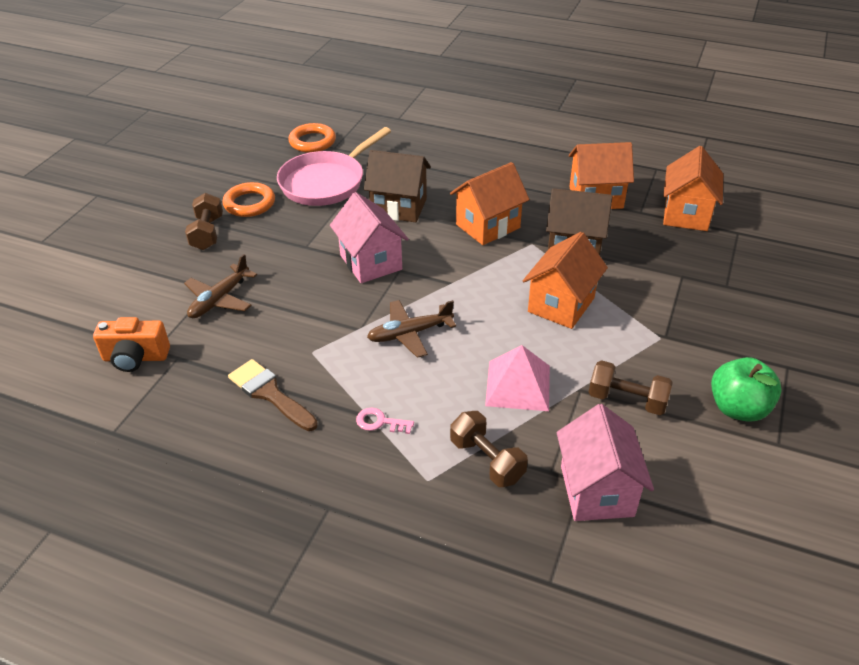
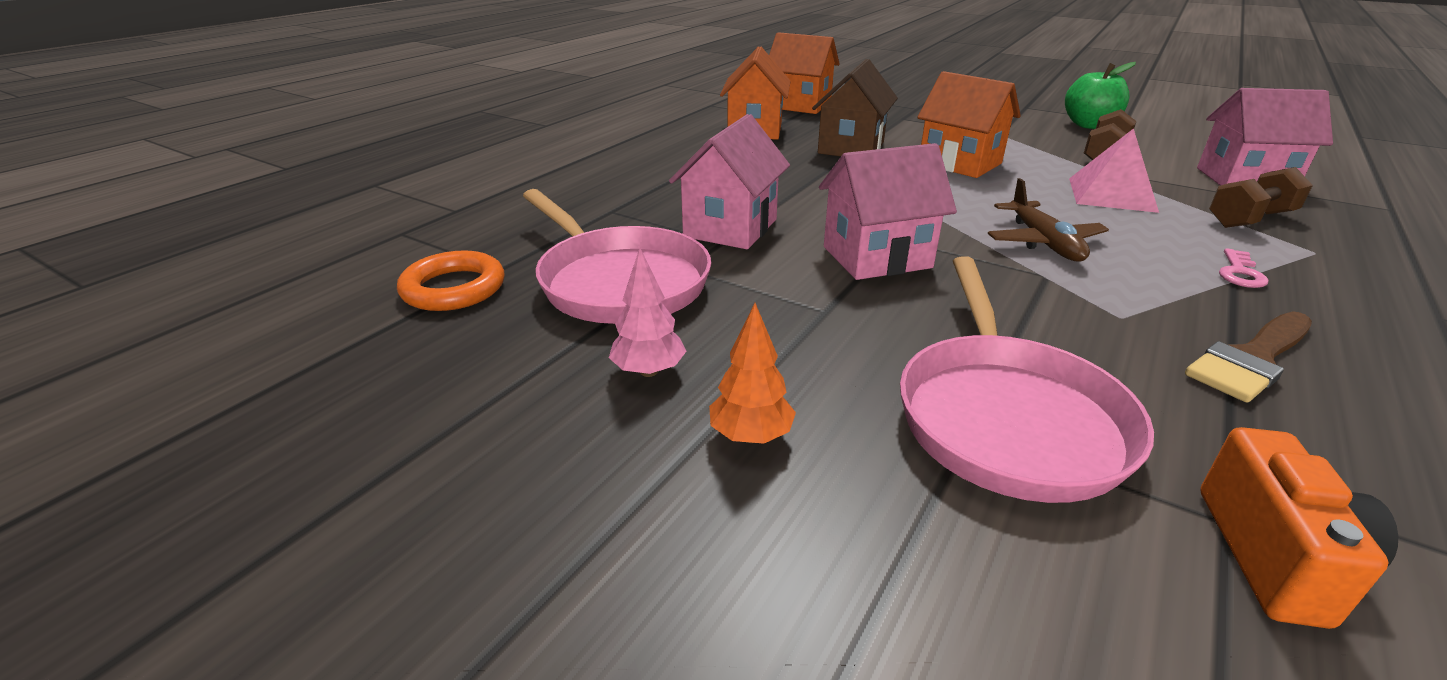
camera: 80 degrees left, 10 degrees down
brown plane [184,254,257,318] -> pink pan [900,256,1154,503]
brown dumbbell [185,193,223,250] -> orange tree [709,303,796,444]
orange ring [222,182,275,217] -> pink tree [609,248,687,377]
brown house [364,150,431,222] -> pink house [669,114,790,249]
orange house [450,162,530,245] -> none

